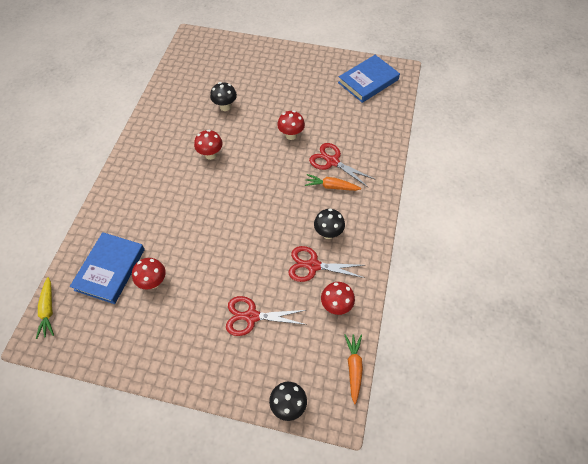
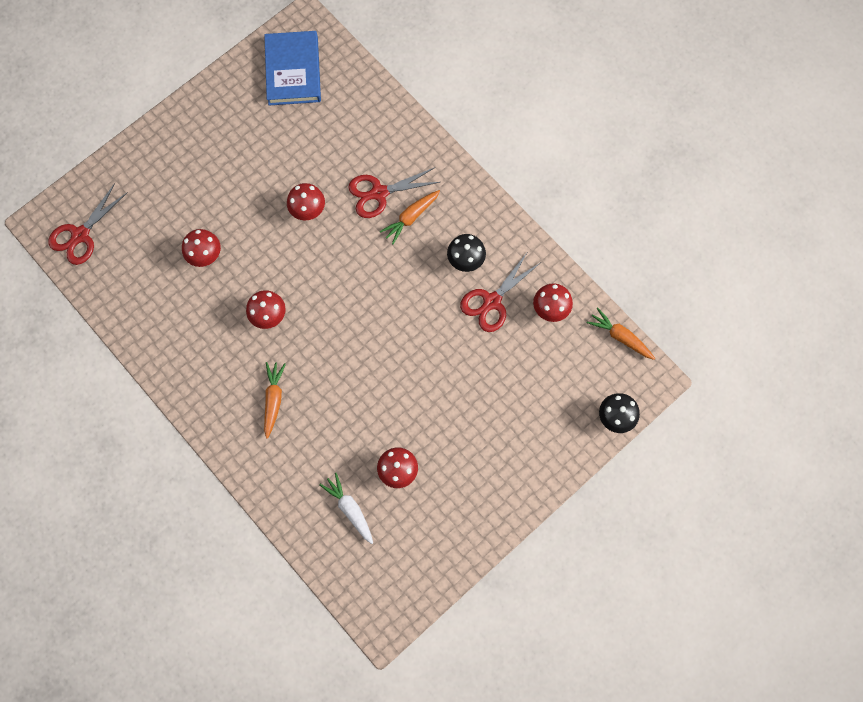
camera: 55 degrees left, 15 degrees up
yellow carrot [36,277,54,339] -> none
blue book [70,232,145,304] -> white carrot [319,473,373,544]
black mushroom [210,82,237,111] -> red mushroom [182,229,221,267]
red scissors [226,296,307,336] -> red scissors moved to [48,183,128,265]
none -> orange carrot [264,362,286,439]

